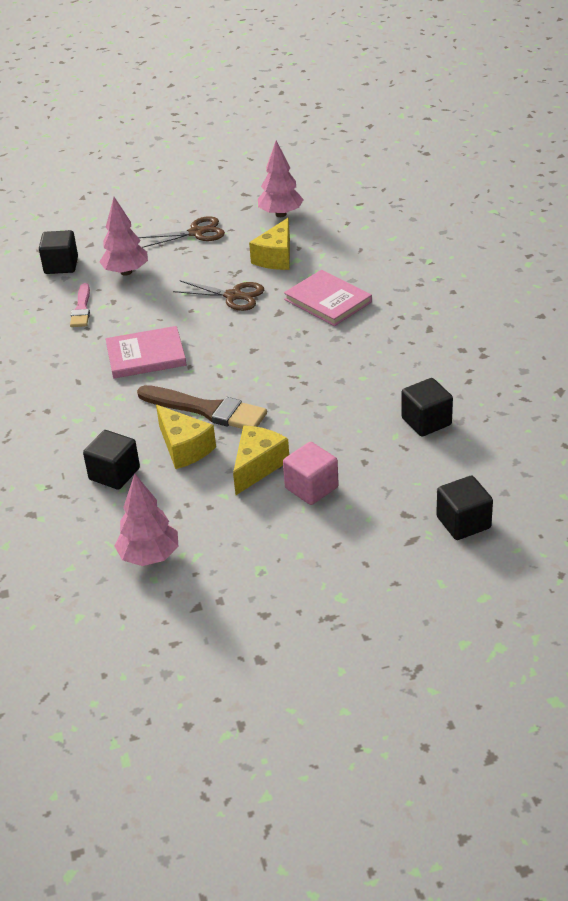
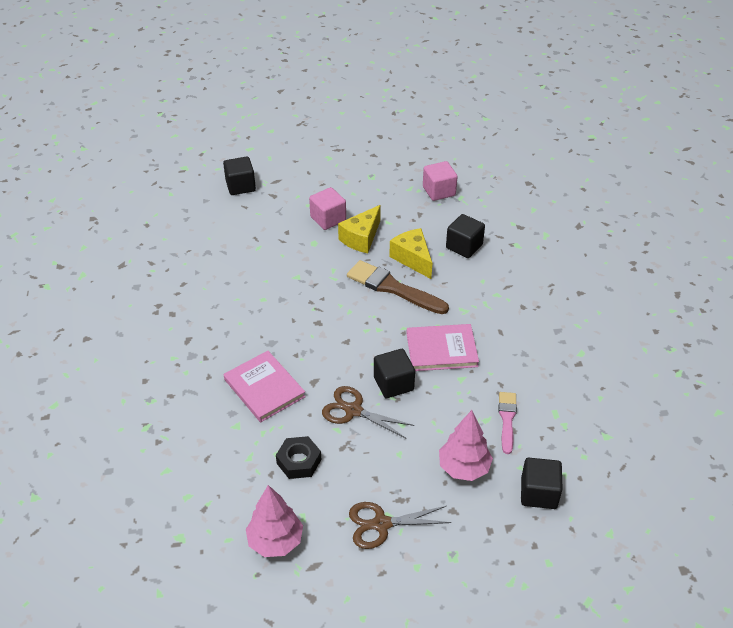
camera: 175 degrees left, 5 degrees up
pink tree [115,474,179,566] -> pink cube [423,161,458,201]
yellow cheese [249,218,290,270] -> black nut [276,436,321,479]
black cube [401,378,453,437] -> black cube moved to [374,349,415,398]

